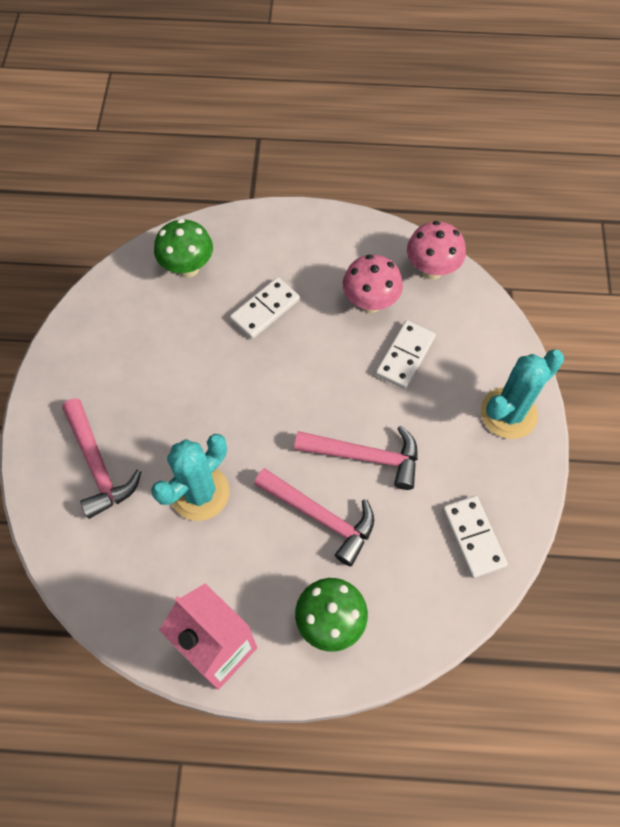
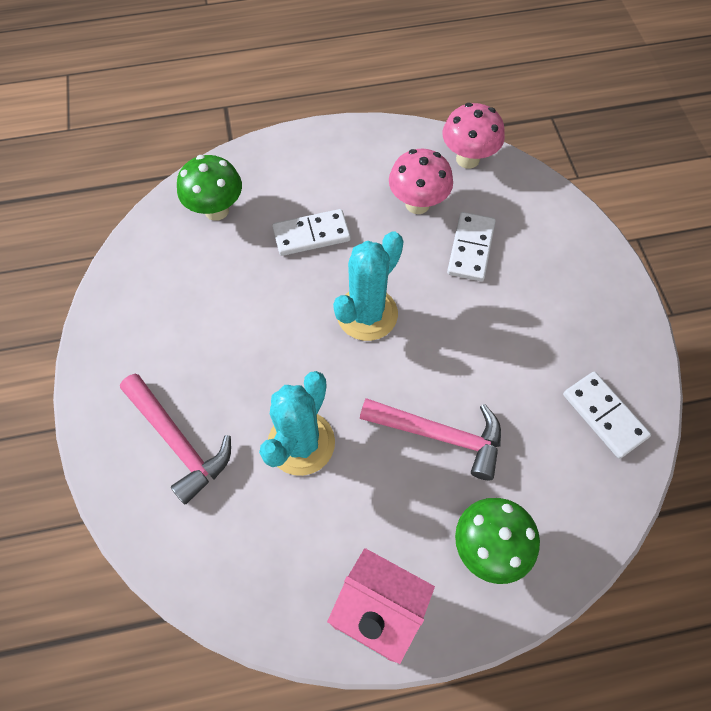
camera: 15 degrees left, 0 degrees up
white domino [230,277,300,339] -> white domino turned 45 degrees clockwise [272,209,351,256]
pink hammer [294,426,418,490] -> none
turquoise cactus [481,349,564,439] -> turquoise cactus moved to [333,231,404,341]

